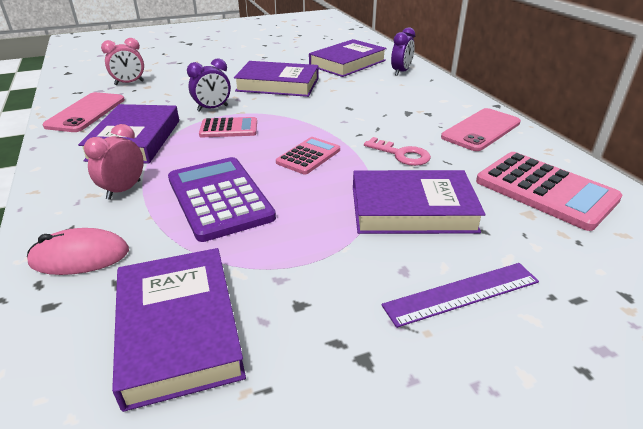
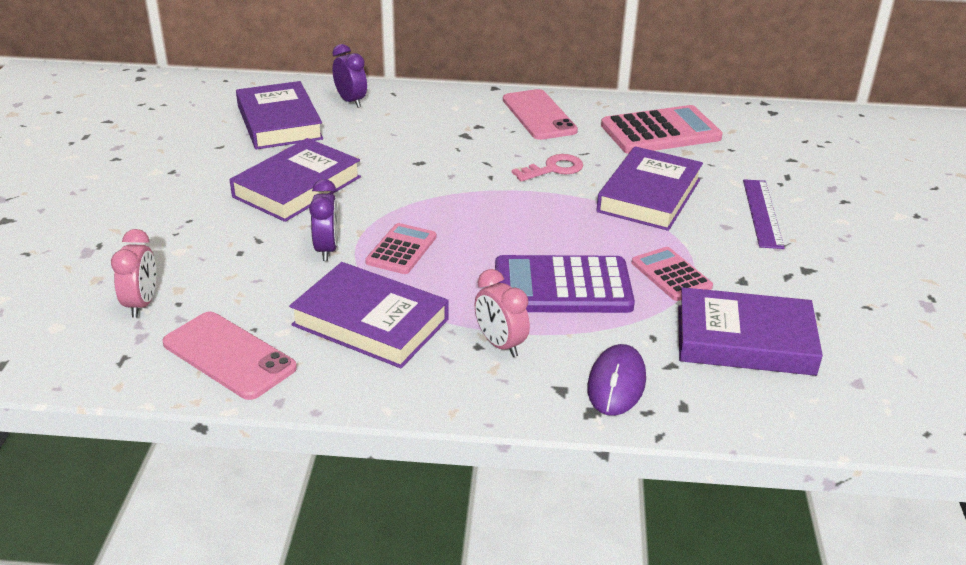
camera: 65 degrees left, 0 degrees up
pink mouse [27,228,129,275] -> purple mouse [587,344,646,416]
pink calculator [276,137,340,175] -> pink calculator moved to [632,247,713,301]

